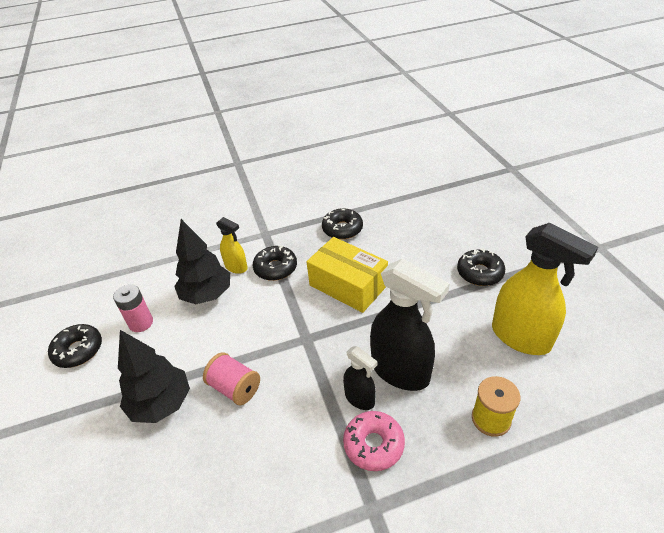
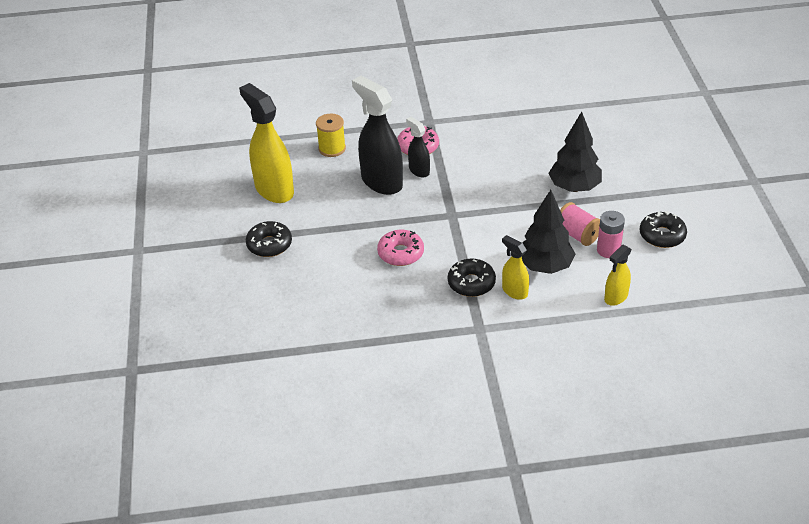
camera: 170 degrees left, 0 degrees up
pink spool [203,352,260,405] -> pink spool moved to [560,202,600,246]
yellow box [307,237,388,313] -> pink donut [377,230,424,266]
black donut [322,208,363,240] -> none
none -> yellow spray bottle [604,245,632,306]

